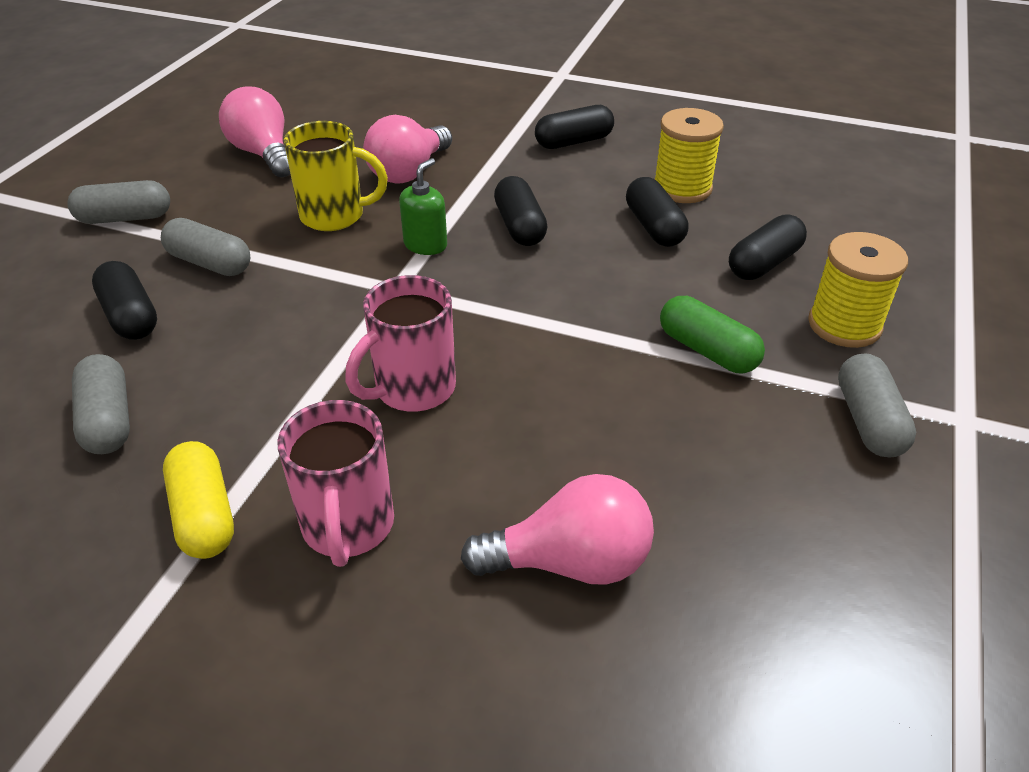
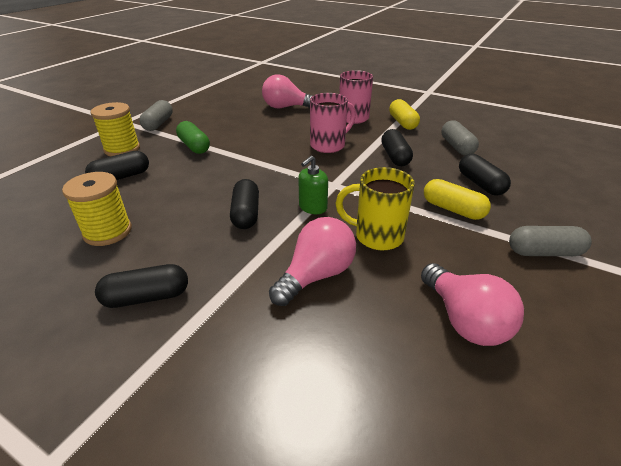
camera: 170 degrees left, 5 degrees down
grey capsule [161,218,250,276] -> yellow capsule [424,179,491,220]
black capsule [626,177,688,247] -> black capsule moved to [381,129,413,166]

